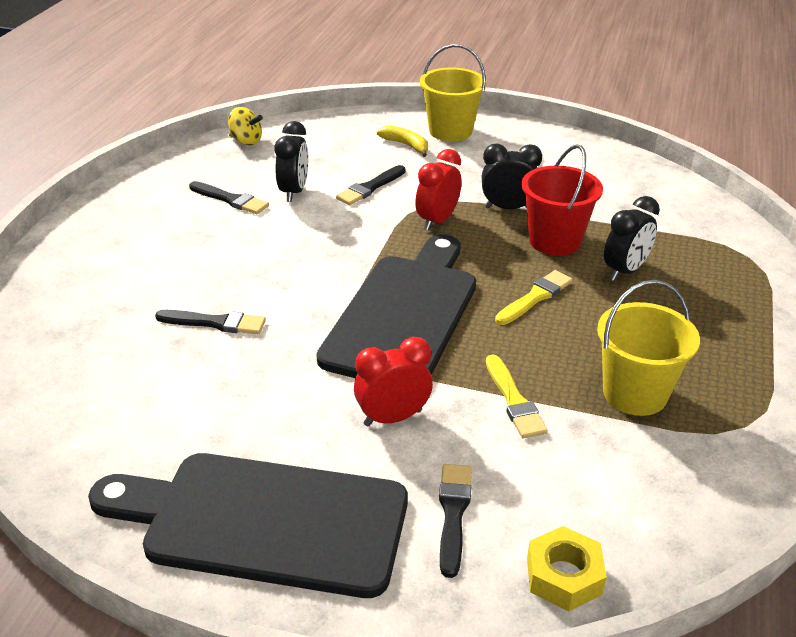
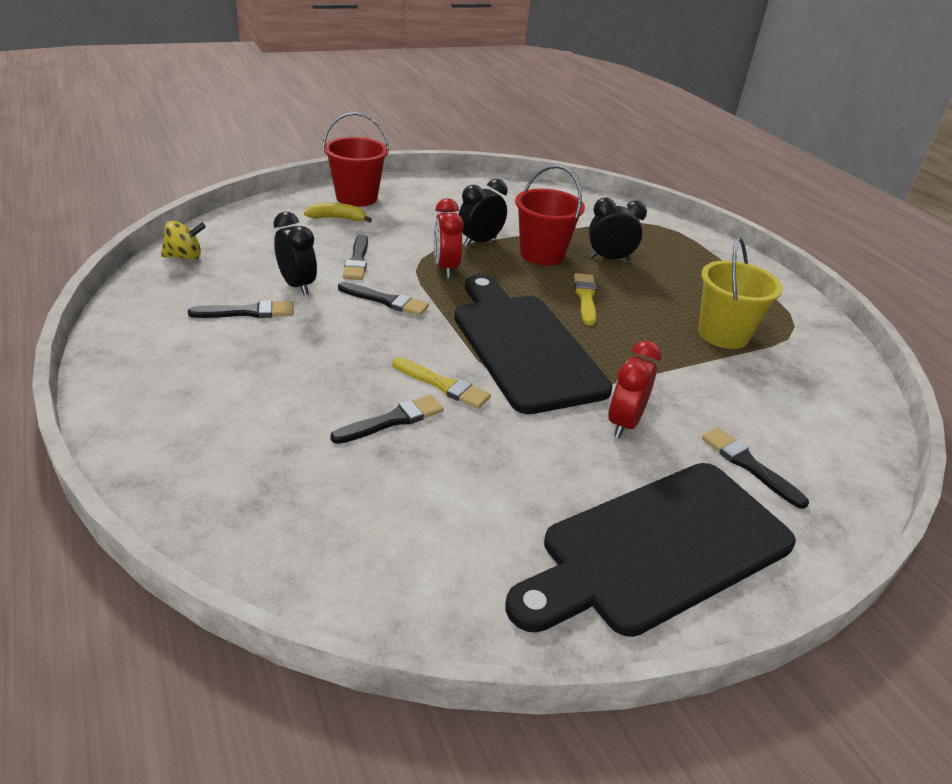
camera: 45 degrees left, 0 degrees up
yellow bucket [420,44,487,141] -> red bucket [322,112,390,207]
yellow brush [486,355,548,439] -> yellow brush moved to [392,357,491,409]
yellow nut [527,526,607,611] -> none
black clock [604,196,660,281] -> black clock turned 90 degrees counterclockwise [589,198,647,261]
none -> black brush [338,282,429,316]

